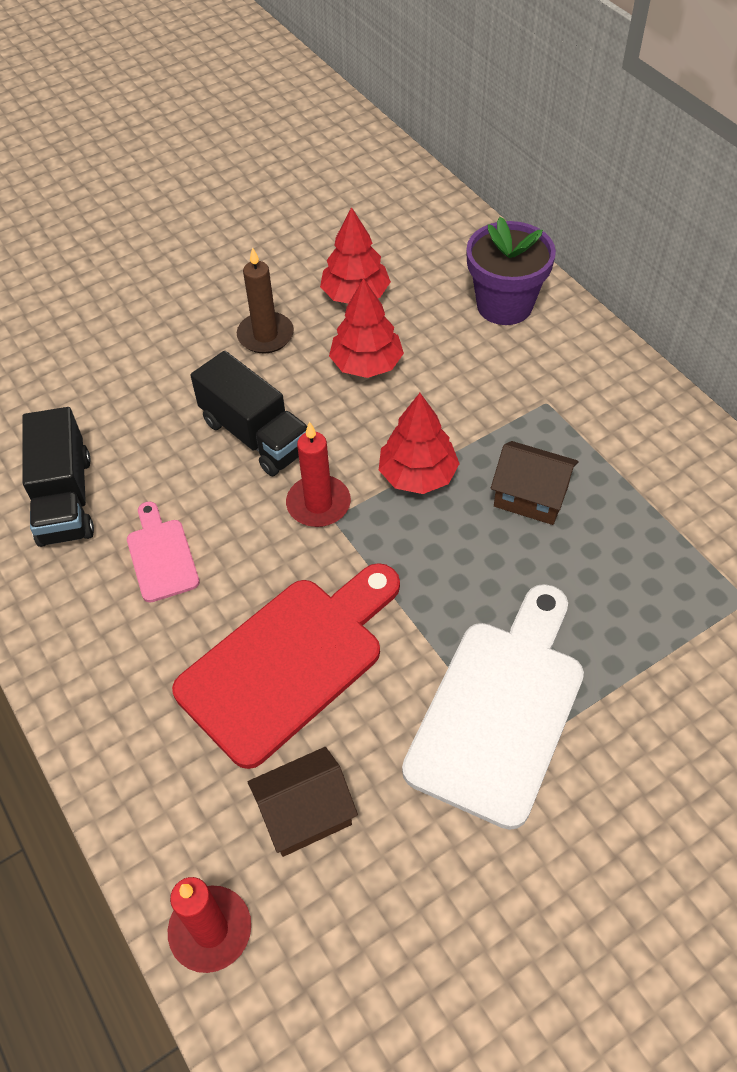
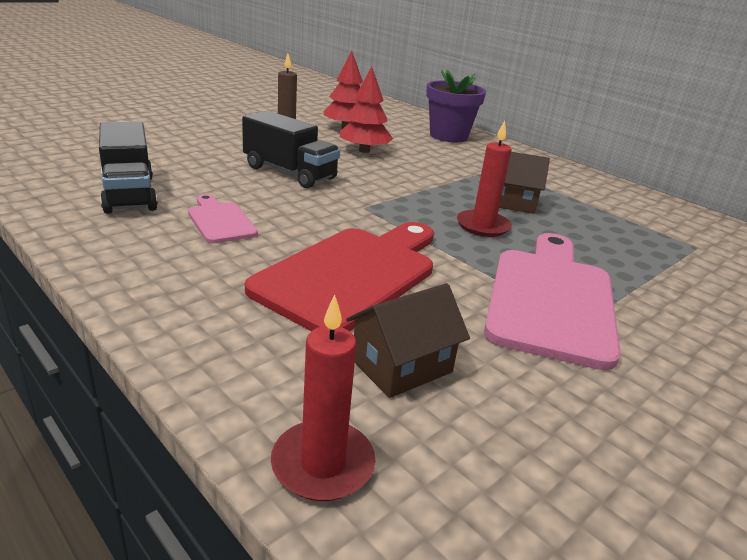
camera: 15 degrees left, 25 degrees down
red candle [286,421,351,527] -> red candle moved to [457,121,512,237]
red tree [379,393,460,494] -> none
white cutting board [402,584,584,830] -> pink cutting board [484,233,621,370]

